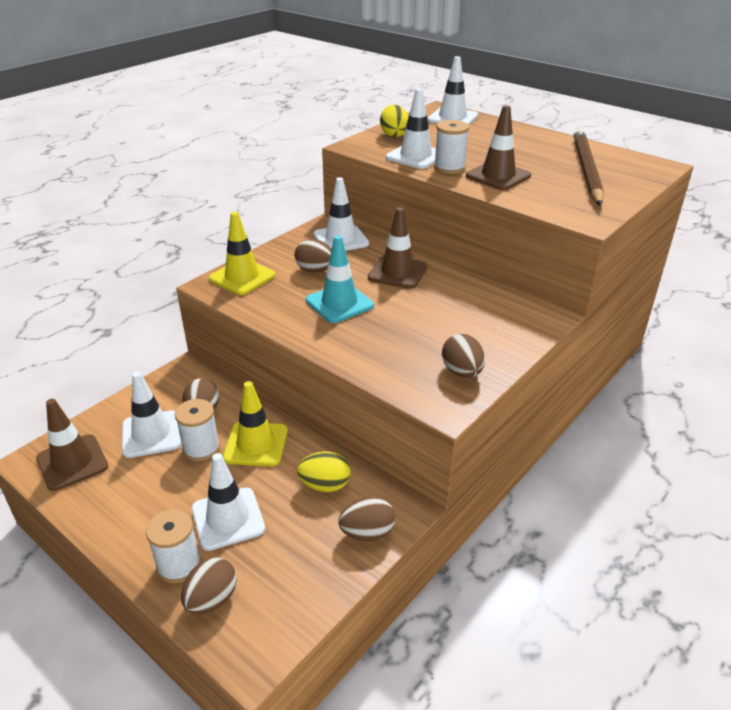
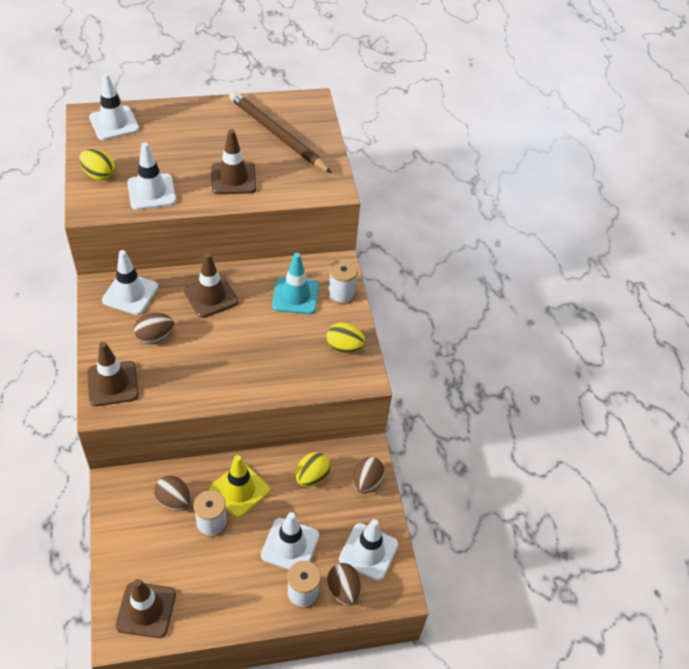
camera: 55 degrees left, 15 degrees up
white traffic cone [122,372,181,458] -> white traffic cone moved to [339,519,398,581]
yellow traffic cone [209,212,275,295] -> brown traffic cone [87,342,139,406]
turquoise traffic cone [306,235,374,323] -> turquoise traffic cone moved to [272,253,319,314]
white spool [434,120,469,174] -> white spool moved to [328,259,358,305]
brown egg [442,334,485,378] -> yellow egg [327,322,365,353]

